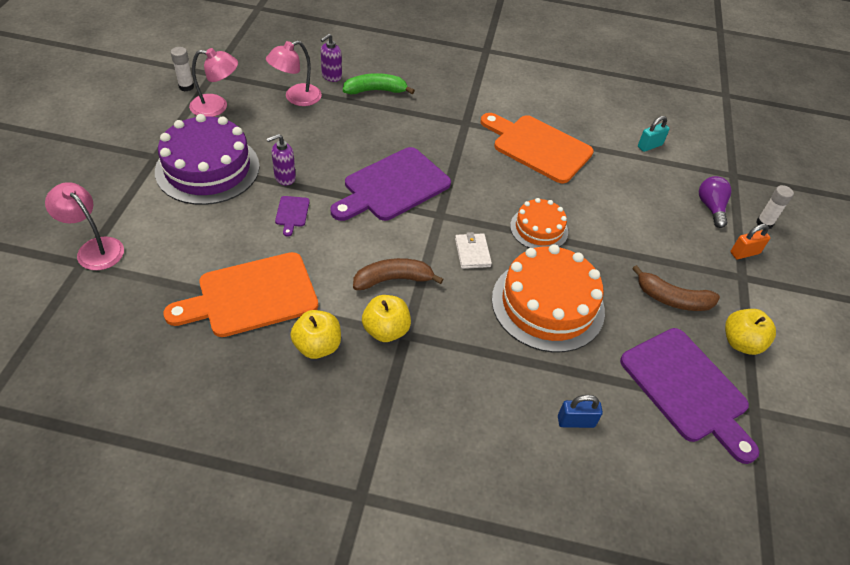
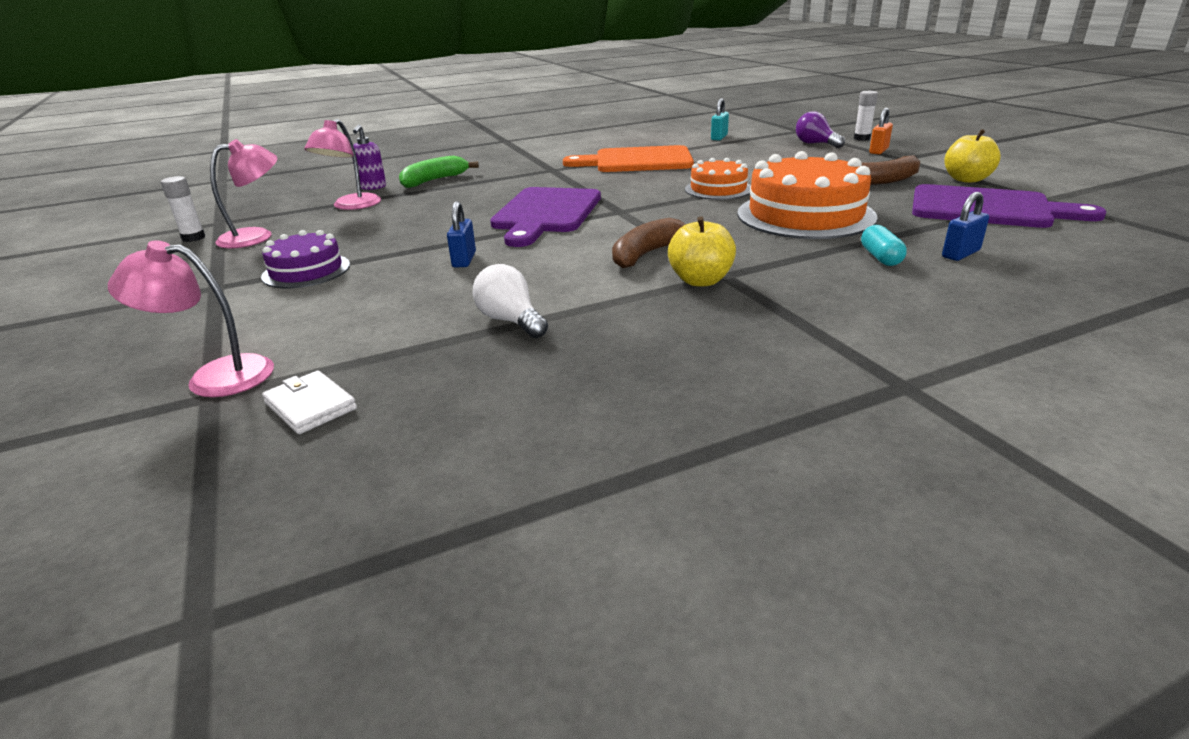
camera: 30 degrees left, 20 degrees down
purple cake [155,114,260,205] -> purple cake [261,230,350,288], size x0.56
orange cutting board [163,252,318,337] -> white light bulb [472,264,548,338]
purple soap dispenser [266,134,296,185] -> none
purple cutting board [275,196,310,237] -> blue padlock [447,201,476,267]
yellow apple [290,310,341,359] -> none
white wallet [455,232,492,269] -> white wallet moved to [262,371,357,434]
none -> turquoise capsule [861,225,907,266]

